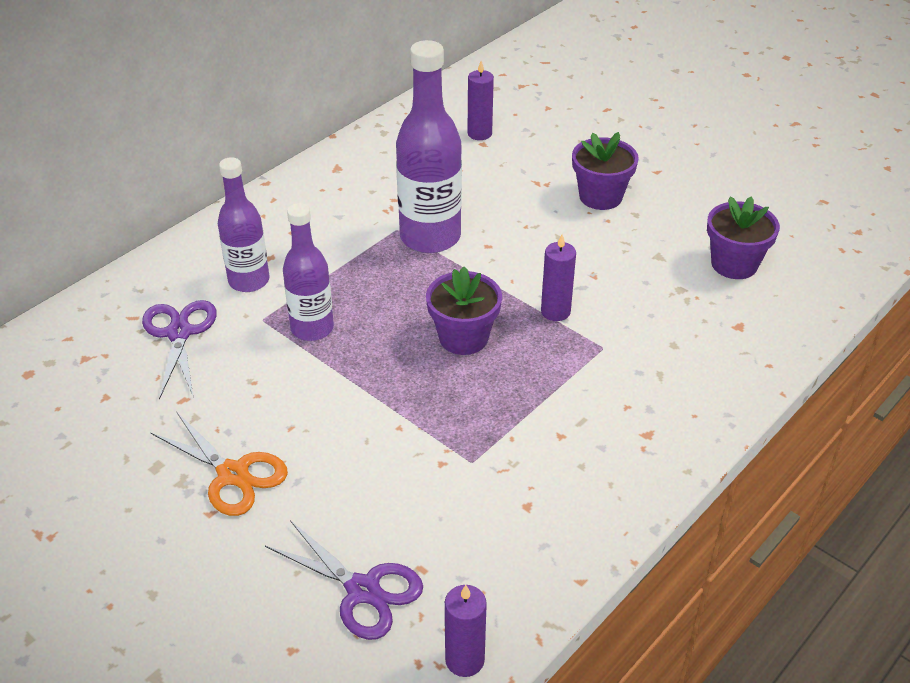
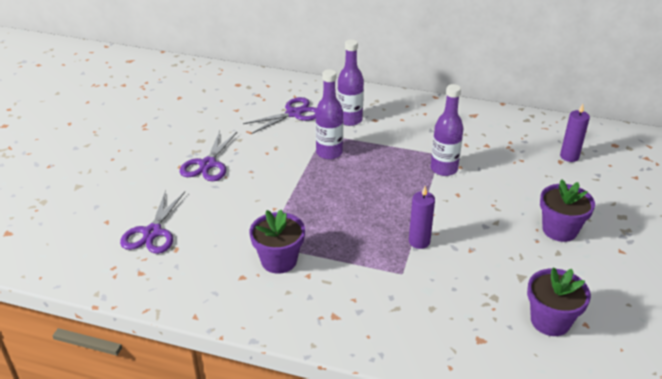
camera: 65 degrees right, 5 degrees down
orange scissors [150,412,288,516] -> purple scissors [180,131,237,181]
purple bottle [396,40,462,253] -> purple bottle [431,84,464,176], size x0.65
purple flower pot [426,267,502,355] -> purple flower pot moved to [249,210,305,274]
purple candle [445,585,487,677] -> none

